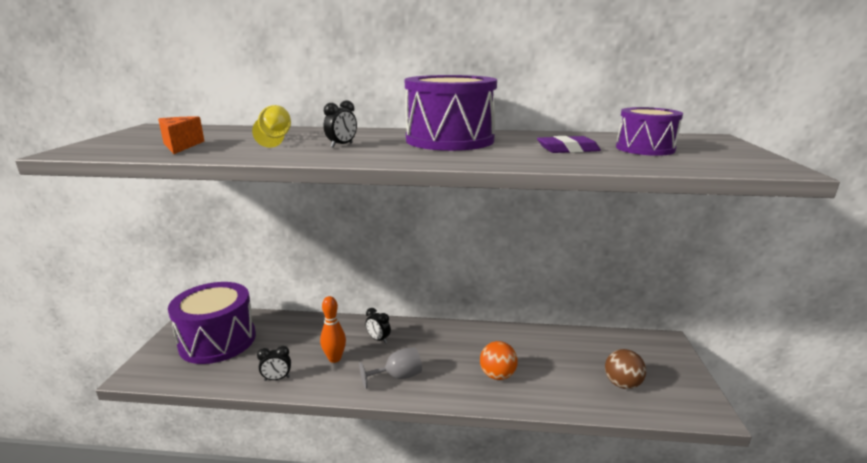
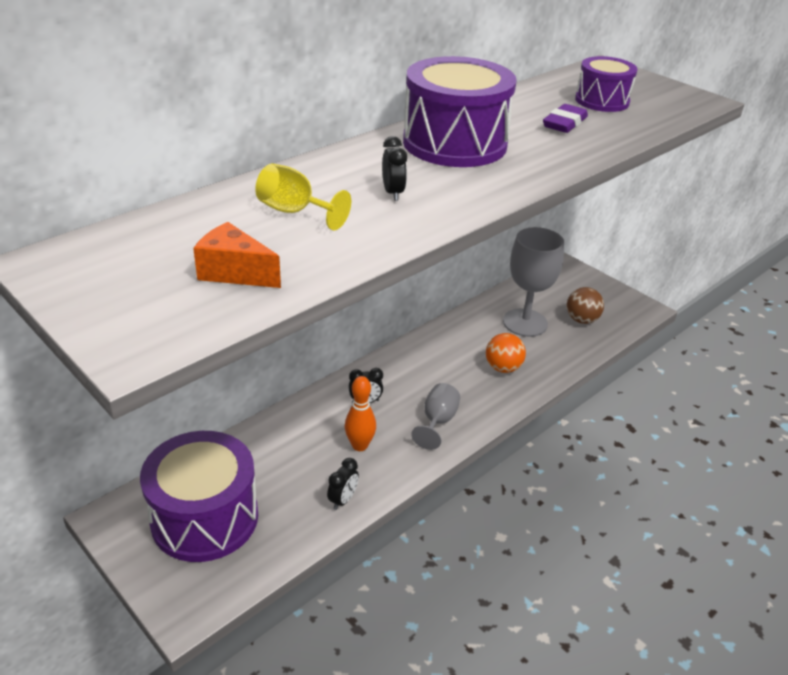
camera: 50 degrees left, 15 degrees up
none -> grey goblet [503,227,564,337]

